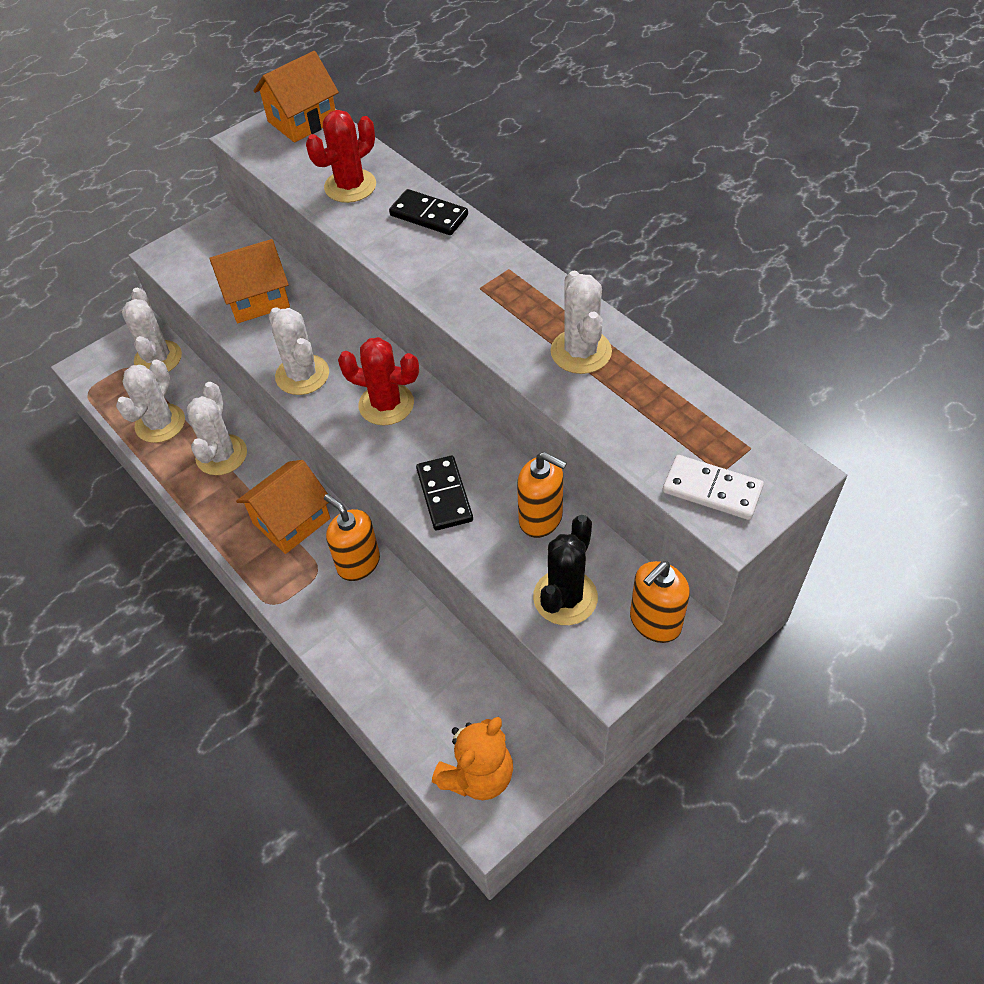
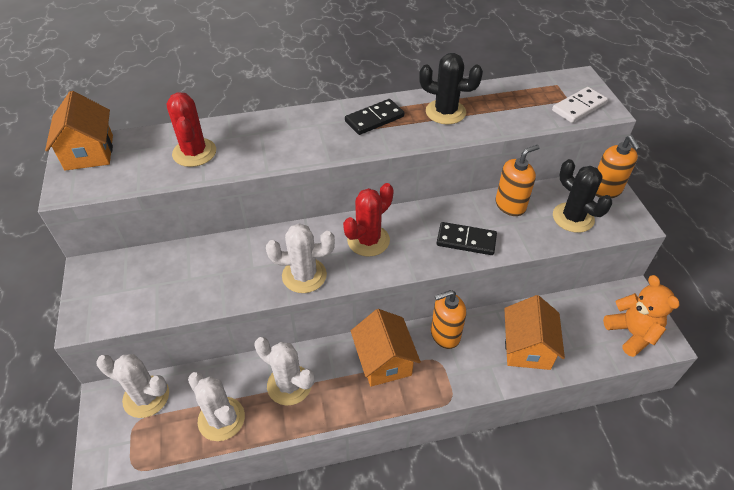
camera: 65 degrees left, 5 degrees down
orange house [209,239,290,323] -> orange house moved to [504,295,565,370]
black domino [389,189,468,235] -> black domino moved to [345,99,404,135]
white cactus [550,271,612,374] -> black cactus [419,53,483,124]

